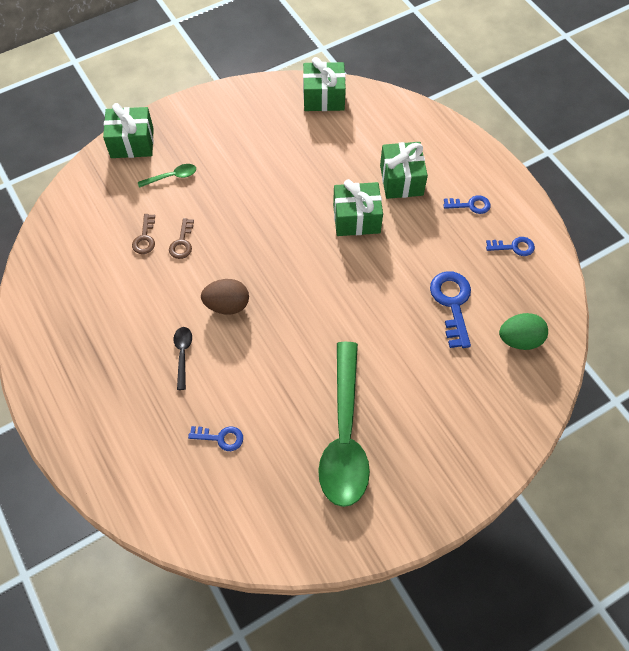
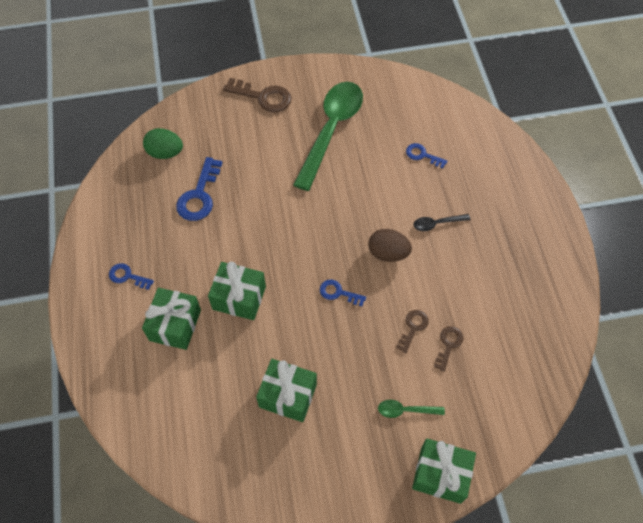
camera: 160 degrees left, 0 degrees up
black spoon [174,327,192,390] -> black spoon turned 60 degrees clockwise [414,214,471,231]
green gift [303,57,346,111] -> green gift moved to [256,359,317,422]
blue key [486,237,535,256] -> blue key moved to [320,280,366,306]
none -> brown key [223,78,292,112]

